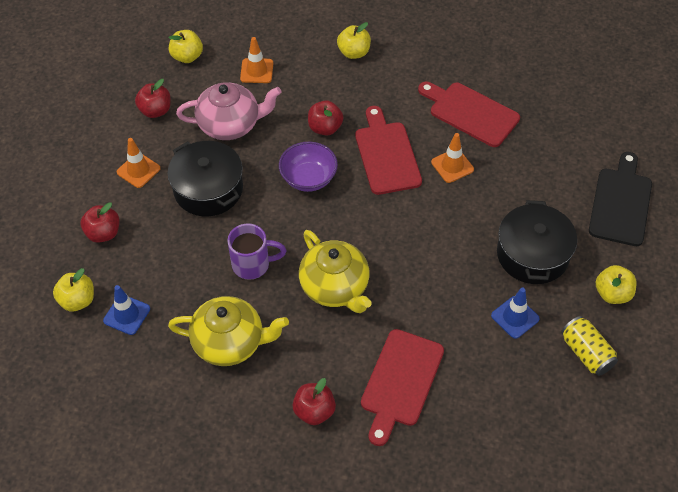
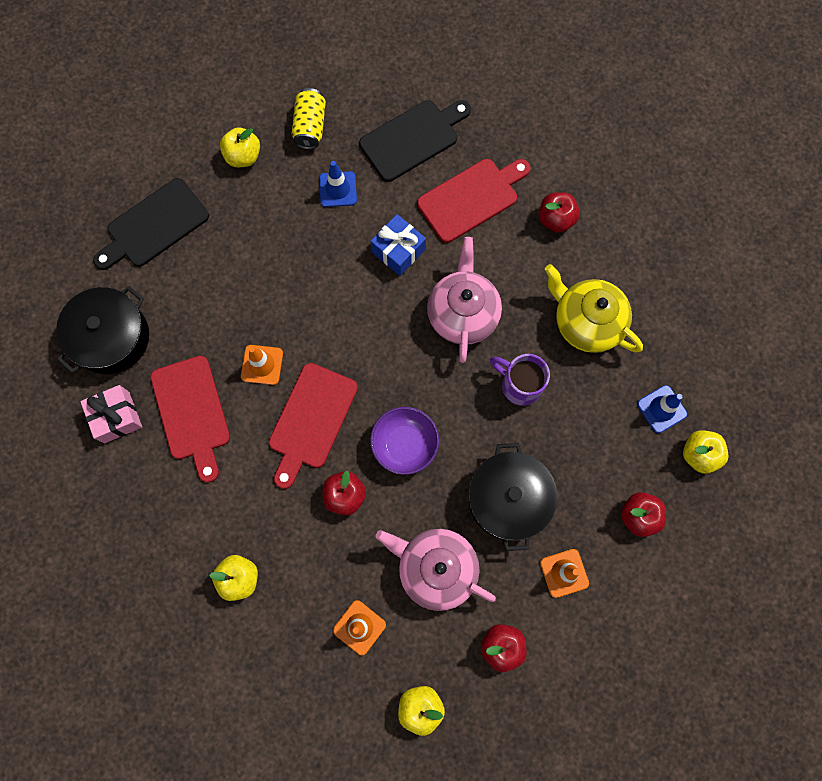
camera: 145 degrees left, 20 degrees up
yellow teapot [299,230,372,313] -> pink teapot [427,237,502,363]
black pot [497,200,577,284] -> black pot moved to [56,286,149,374]
none -> pink gift [80,385,142,443]
none -> black cutting board [359,100,471,182]
none -> blue gift [370,214,426,276]

